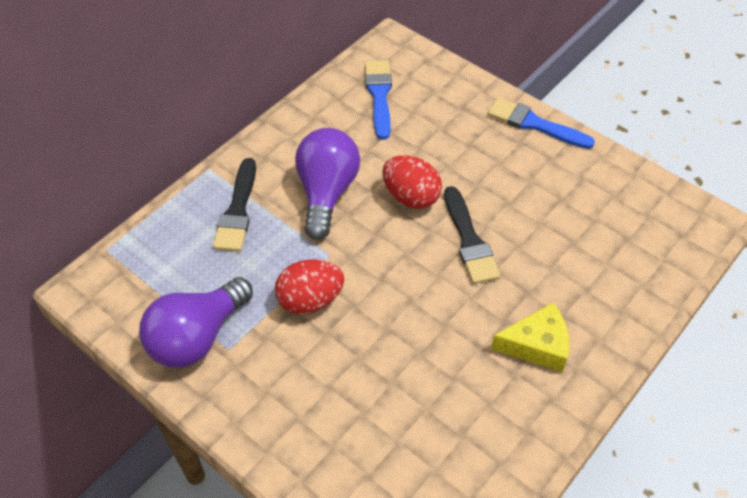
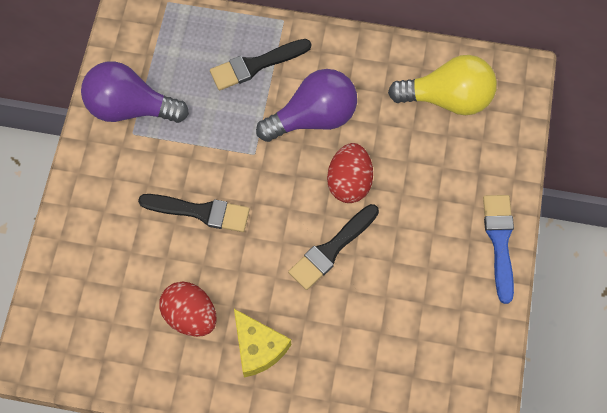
camera: 60 degrees right, 15 degrees up
red egg [275,259,344,314] -> red egg moved to [159,282,217,337]
blue brush [365,60,392,140] -> yellow light bulb [388,55,497,115]
none -> black brush [138,194,250,232]

